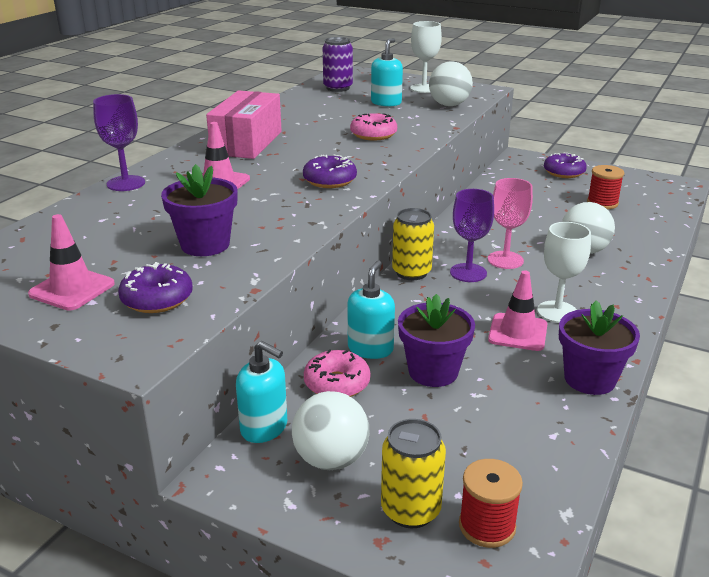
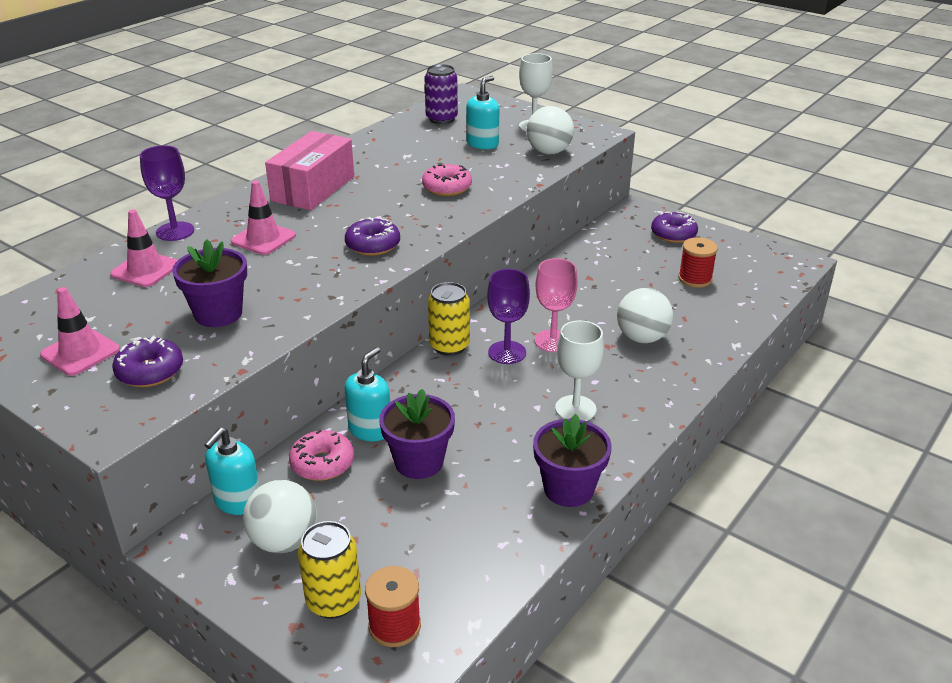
camera: 10 degrees right, 5 degrees up
turquoise soap dispenser [236,341,287,443] -> turquoise soap dispenser turned 75 degrees clockwise [204,427,260,515]
pink traffic cone [488,270,547,351] -> pink traffic cone moved to [110,209,178,287]

